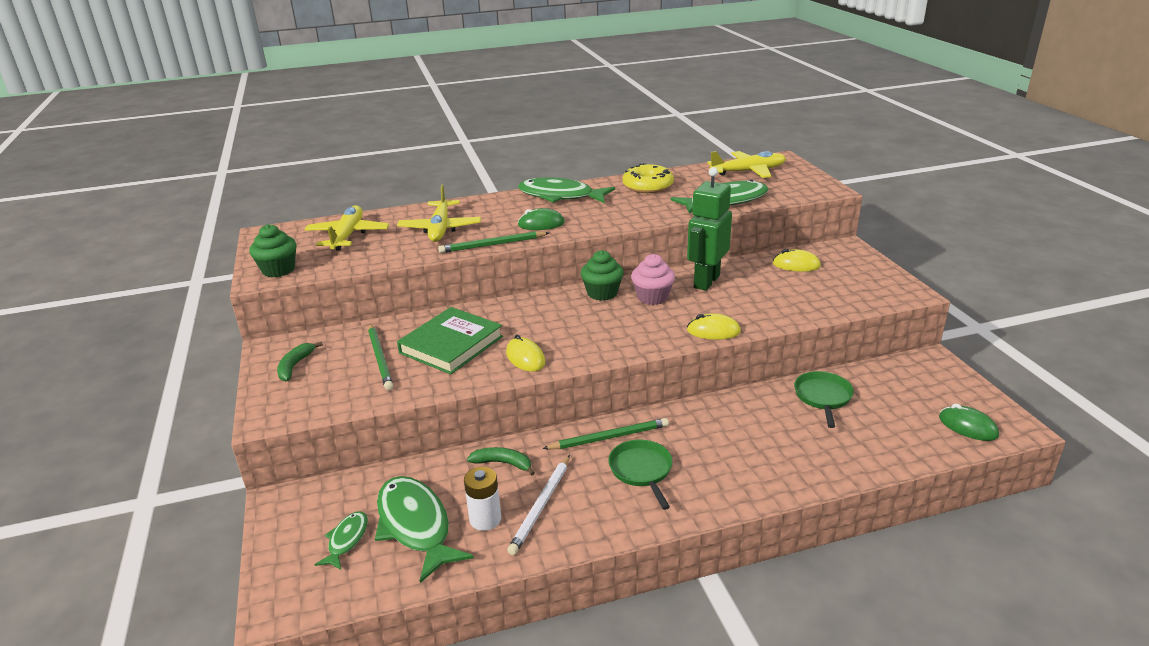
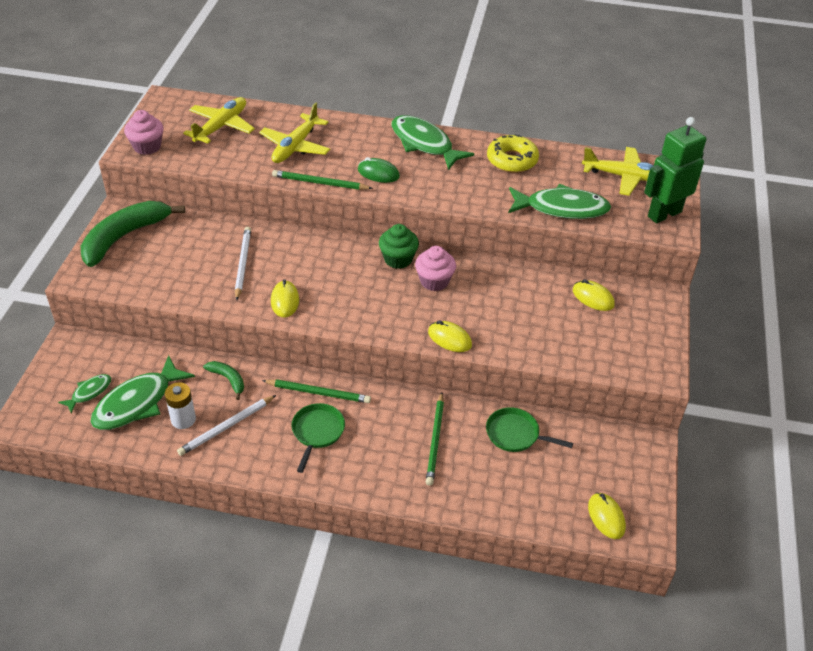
camera: 25 degrees right, 15 degrees up
green cupcake [249,224,297,277] -> pink cupcake [124,110,164,155]
green banana [277,342,323,381] -> green banana [81,201,185,267], size x2.17
green pencil [368,324,393,390] -> green pencil moved to [426,392,444,485]
green fish [375,476,473,583] -> green fish turned 135 degrees counterclockwise [90,355,195,430]
green book [397,307,503,374] -> white pencil [235,227,251,300]
green robot [687,167,732,291] -> green robot moved to [644,117,707,223]
green pan [794,371,854,428] -> green pan turned 105 degrees counterclockwise [486,407,573,452]
green mouse [939,404,999,441] -> yellow mouse [588,493,626,539]

